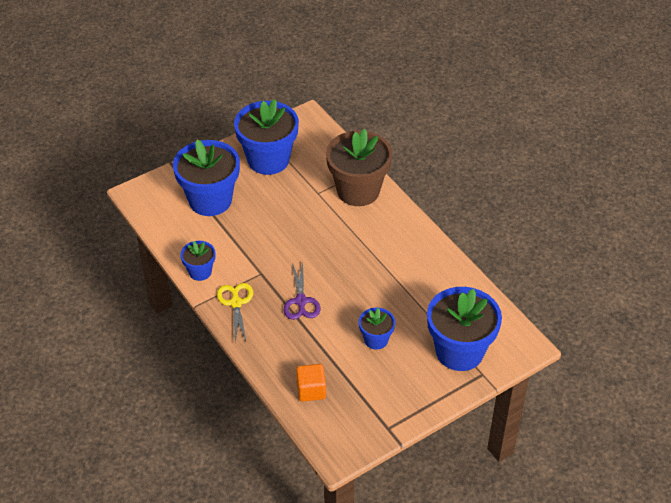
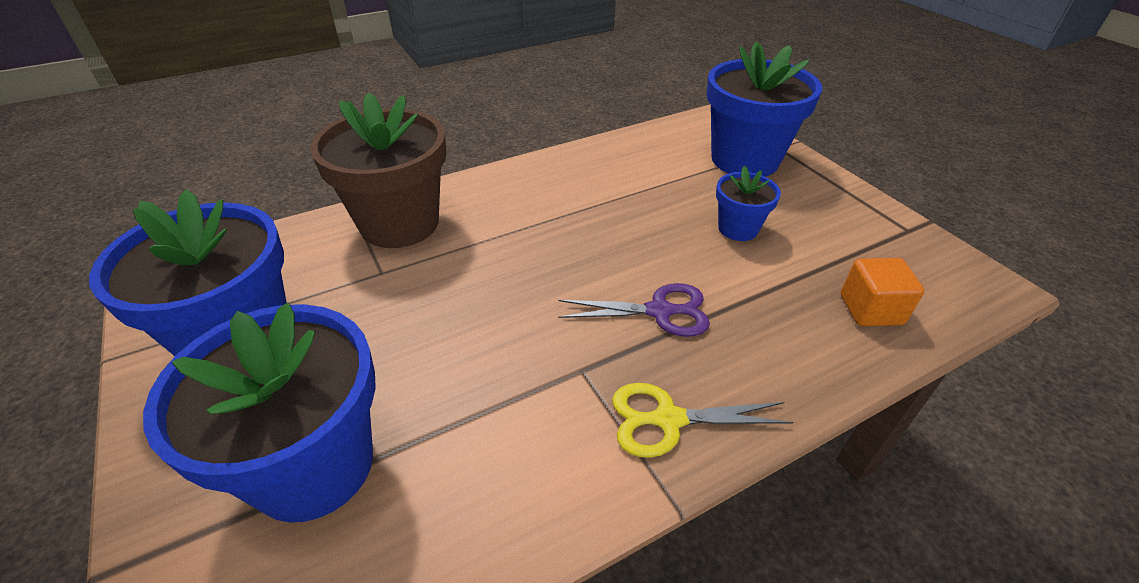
camera: 85 degrees left, 5 degrees down
blue flower pot [180,241,216,281] -> none

